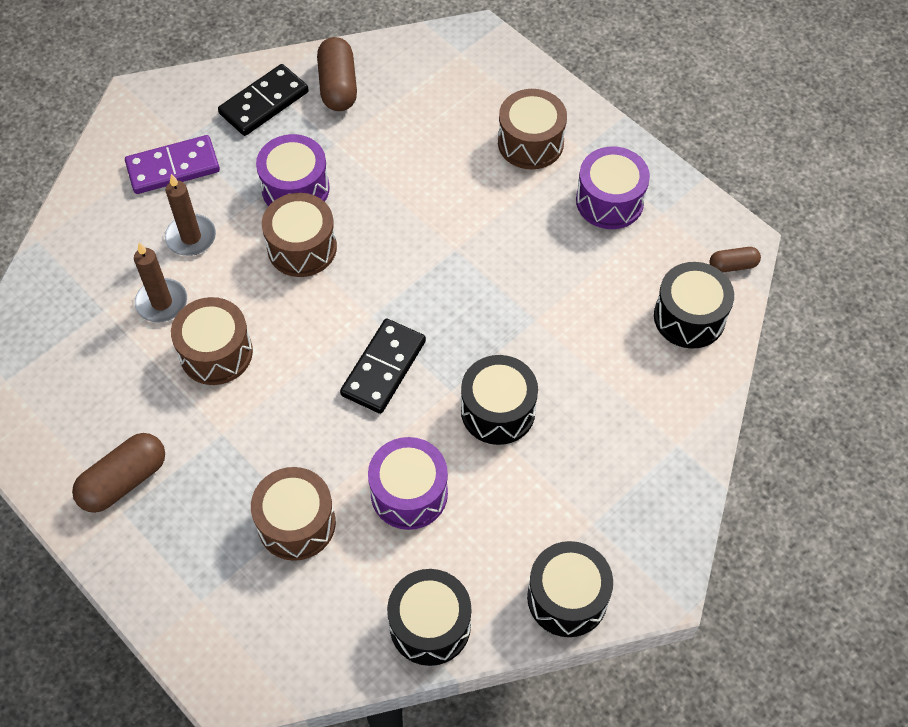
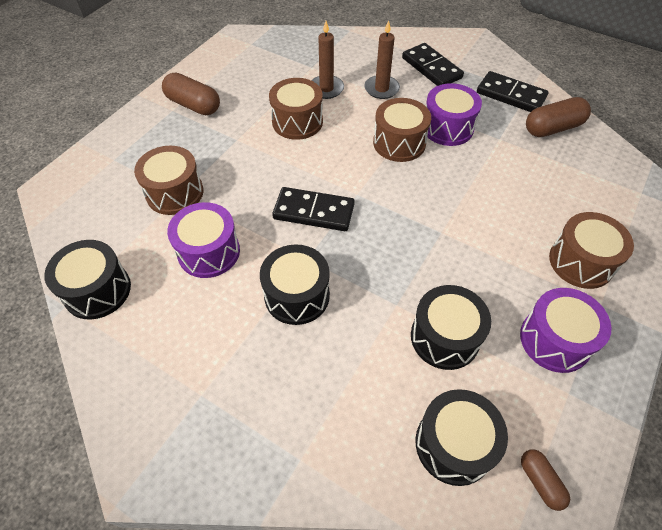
camera: 75 degrees right, 5 degrees down
purple domino [125,135,220,194] -> black domino [402,43,464,86]
black drum [527,541,613,637] -> black drum moved to [411,285,491,370]

